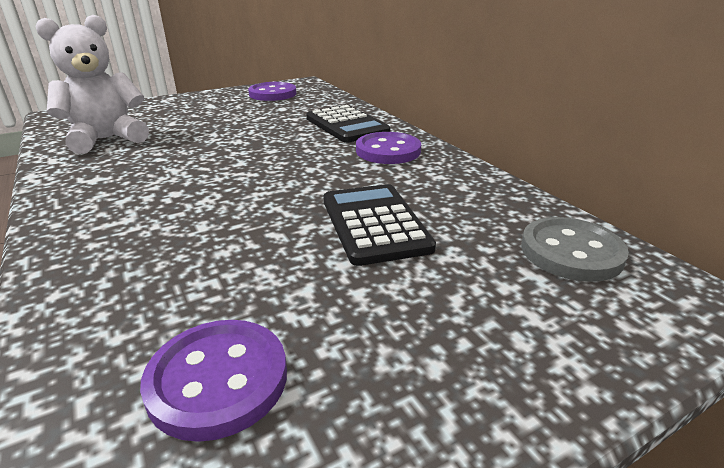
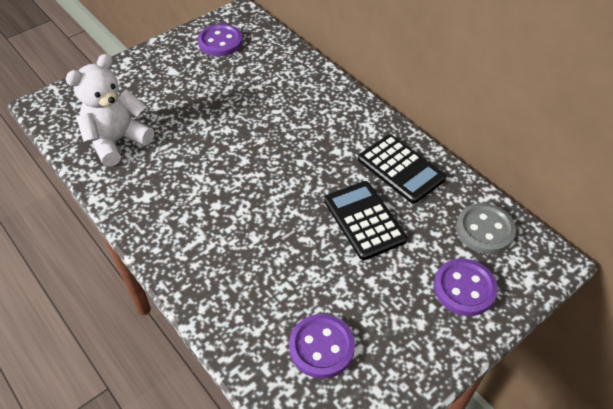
camera: 10 degrees left, 20 degrees up
black calculator [306,105,390,143] -> black calculator moved to [358,135,446,204]
purple button [356,132,421,164] -> purple button moved to [434,258,498,316]

